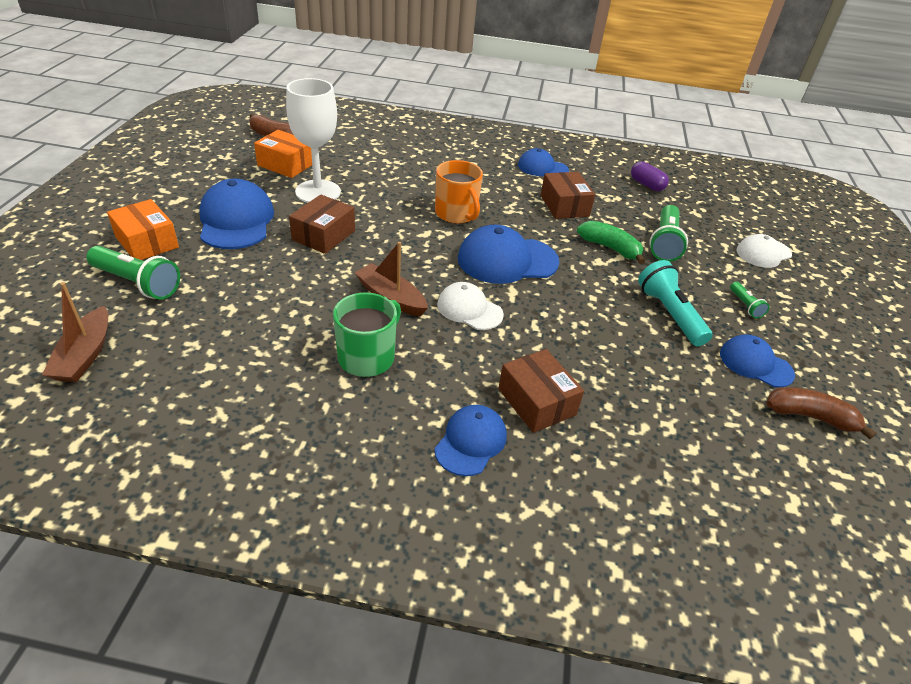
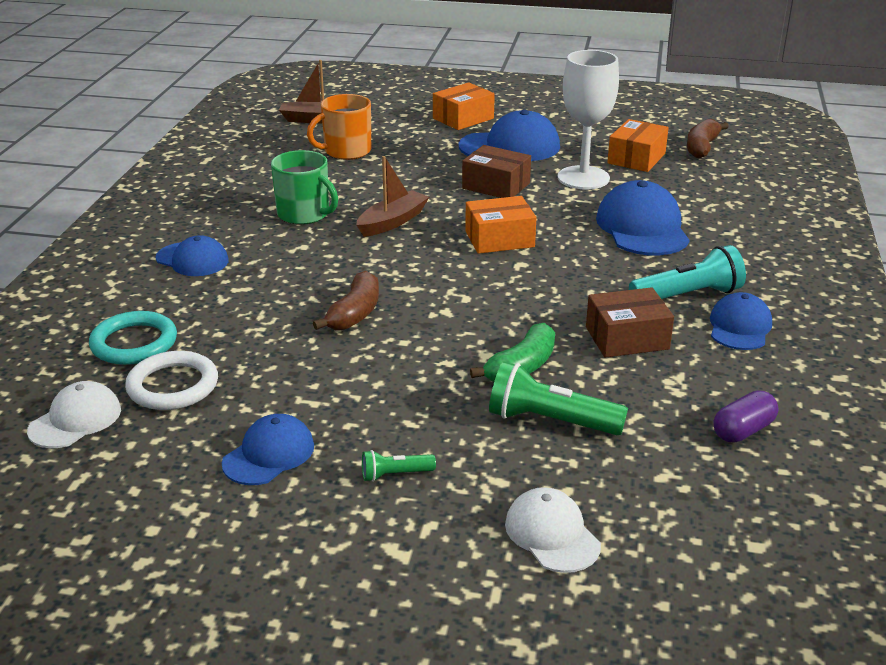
camera: 95 degrees right, 10 degrees down
green flashlight [86,246,180,300] -> none
orange mug [435,160,483,224] -> orange mug moved to [307,94,371,160]
white cap [437,282,504,330] -> white cap moved to [27,381,121,448]
blue cap [458,225,559,284] -> blue cap moved to [596,180,690,256]
brown box [498,349,584,433] -> none
turquoise flashlight [638,260,713,346] -> turquoise flashlight moved to [629,245,746,299]
brown banana [767,387,876,439] -> brown banana moved to [313,271,379,330]
none -> turquoise ring [89,311,177,365]
none -> white ring [125,351,218,410]
none -> orange box [465,196,537,254]

